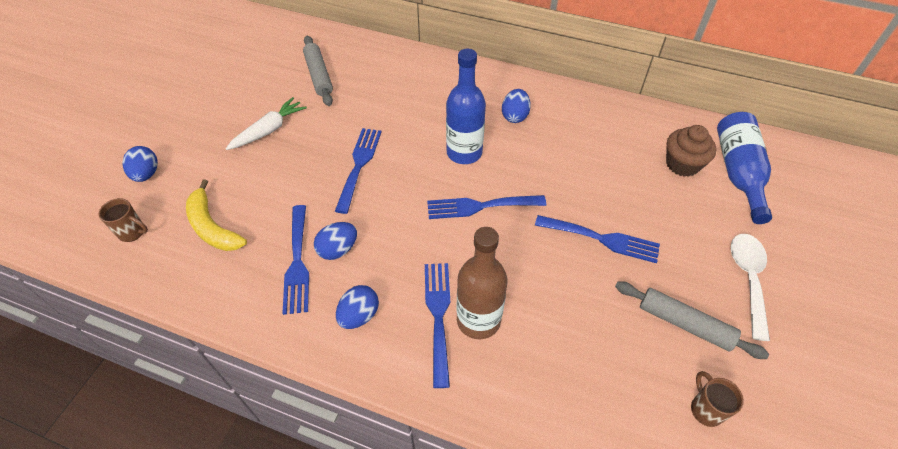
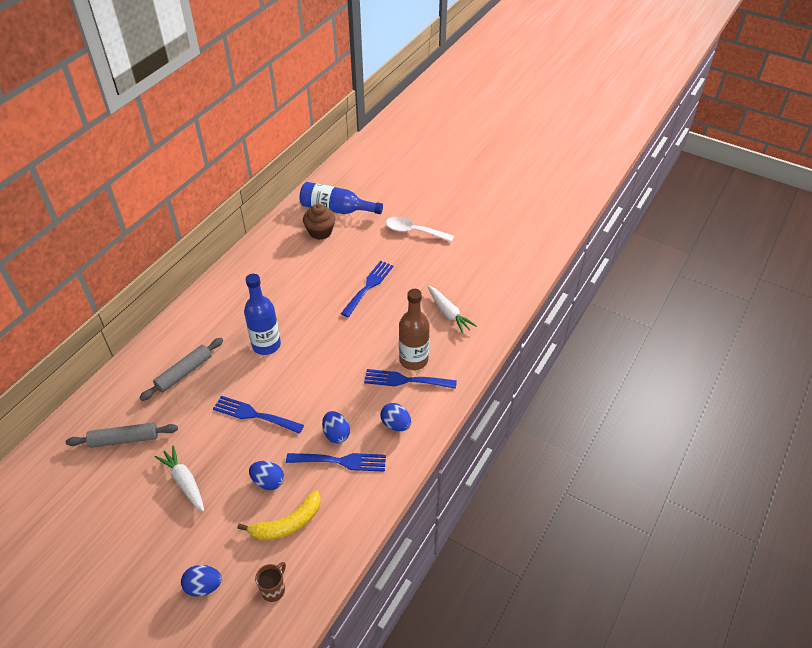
camera: 80 degrees left, 5 degrees down
blue fork [427,195,546,219] -> none
blue egg [502,89,531,123] -> blue egg moved to [249,461,284,490]
grey rolling pin [615,281,769,359] -> grey rolling pin moved to [140,338,223,401]
brown mug [691,371,744,427] -> none
none -> white carrot [428,286,477,334]

